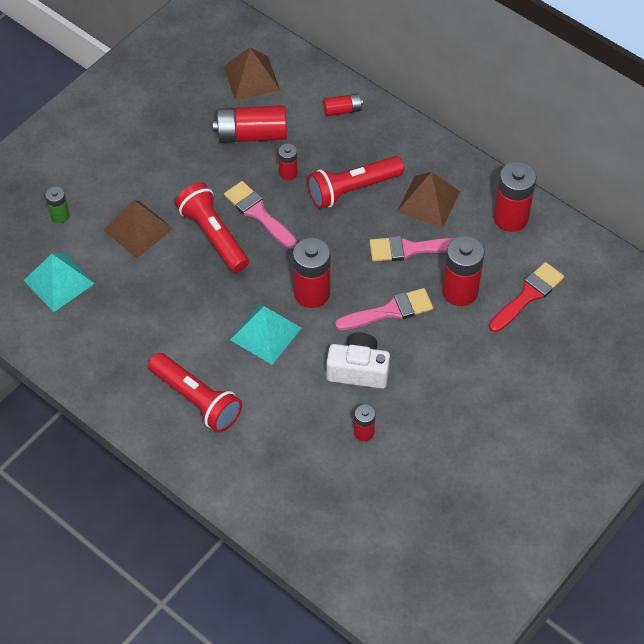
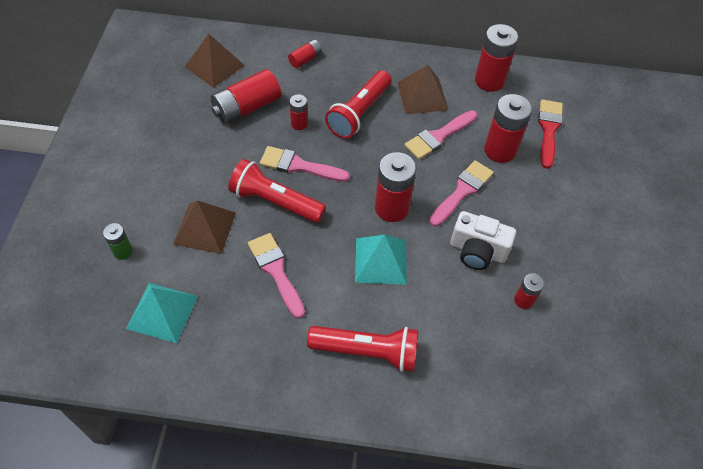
camera: 35 degrees left, 0 degrees up
white camera [326,333,390,389] -> white camera turned 135 degrees counterclockwise [450,211,516,270]
none -> pink brush [248,233,305,319]

